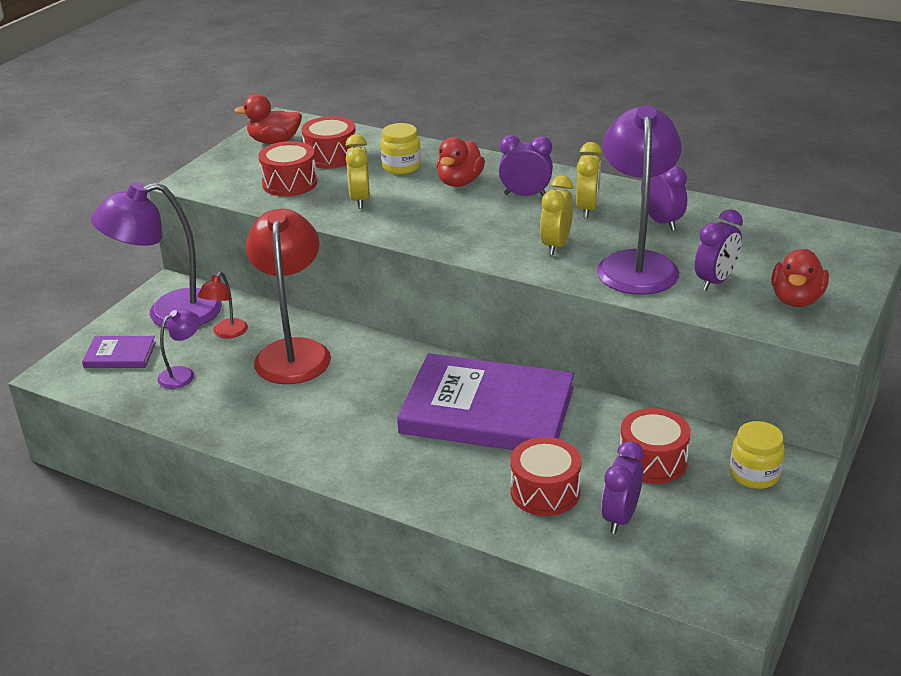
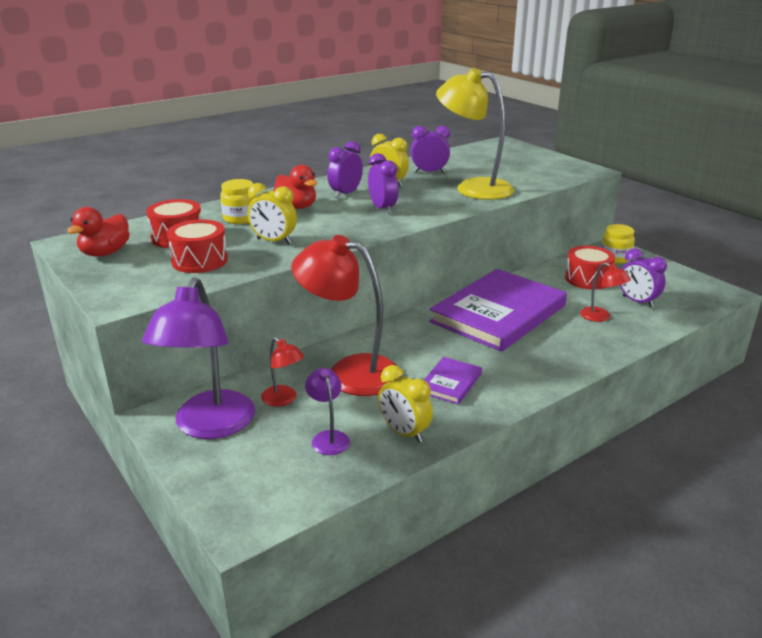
camera: 65 degrees left, 5 degrees down
purple book [82,336,156,368] -> purple book moved to [424,357,482,404]
red drum [510,437,581,516] -> red lamp [580,262,631,322]
yellow clock [540,175,573,255] -> yellow clock moved to [378,365,433,443]
purple lamp [597,105,682,295] -> yellow lamp [436,68,514,200]
purple clock [695,209,743,291] -> purple clock moved to [368,153,398,214]
red duck [771,249,829,307] -> none

